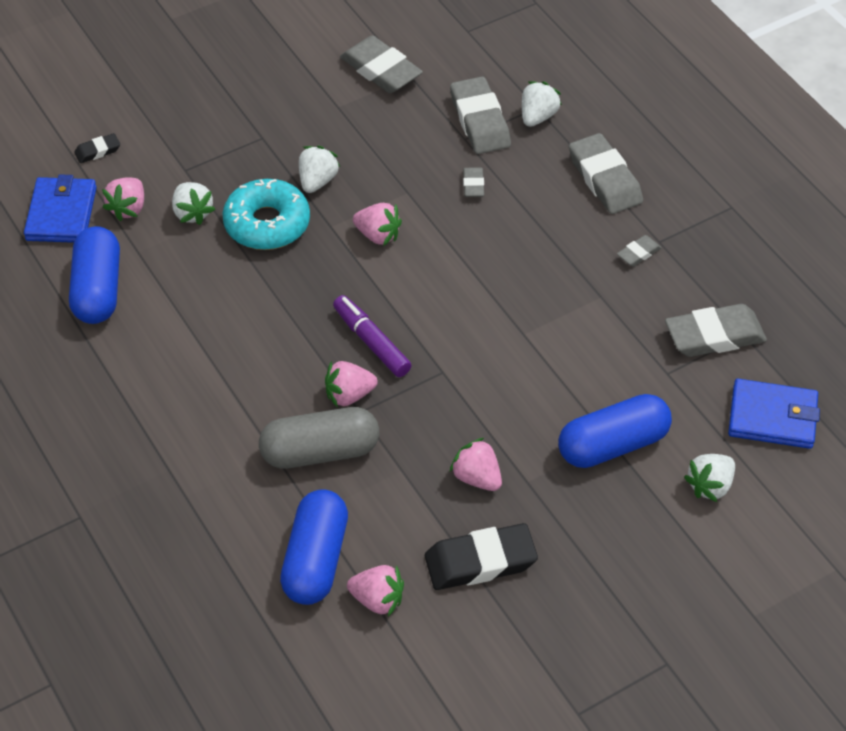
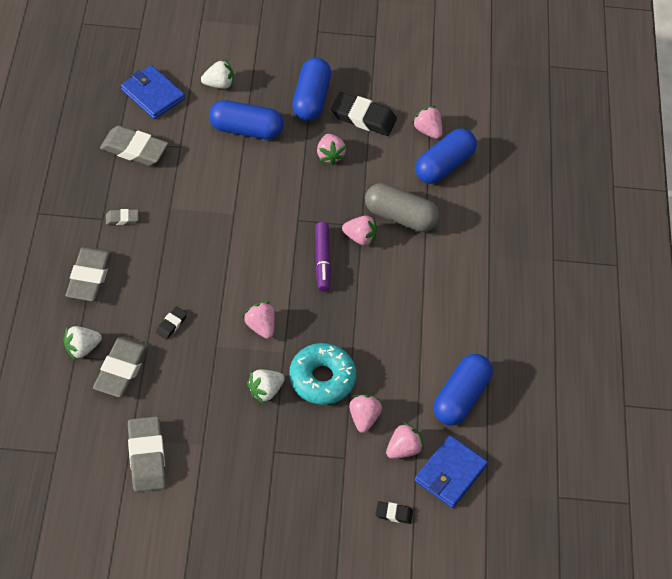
camera: 150 degrees left, 5 degrees up
white strawberry [172,182,215,225] -> pink strawberry [349,394,382,433]
grey eraser [463,167,484,197] -> black eraser [156,306,187,340]
none -> blue capsule [292,58,331,121]

